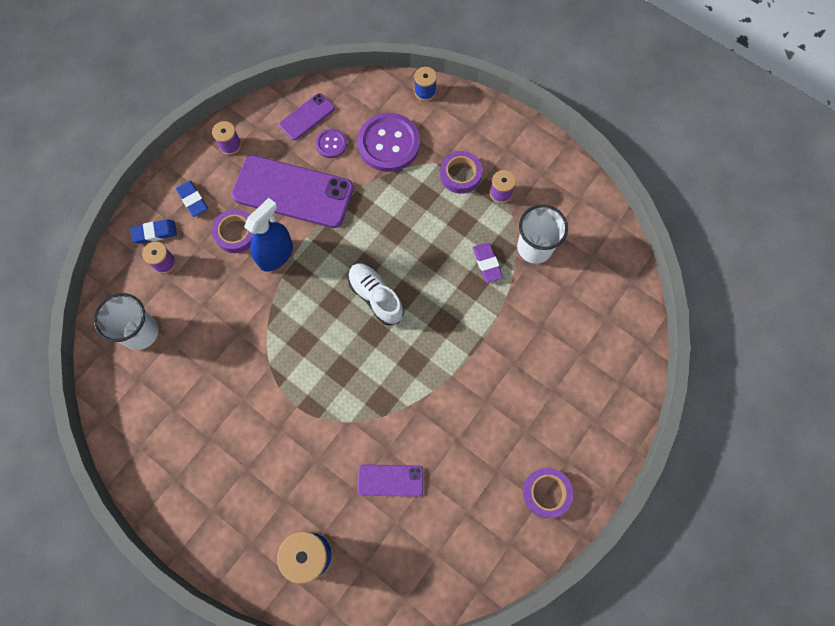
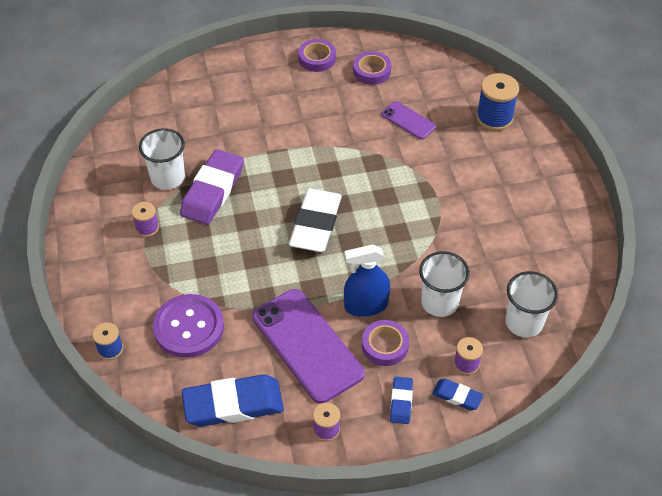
camera: 140 degrees left, 20 degrees down
purple phone [279,93,335,140] -> blue eraser [182,374,284,427]
purple button [315,129,347,158] -> none
white shoe [348,264,404,326] -> white eraser [289,188,342,252]
purple tape [440,151,482,194] -> purple tape moved to [353,51,391,85]
purple eraser [473,243,503,283] -> purple eraser [180,149,244,225], size x2.01
none -> white cup [419,251,470,317]

